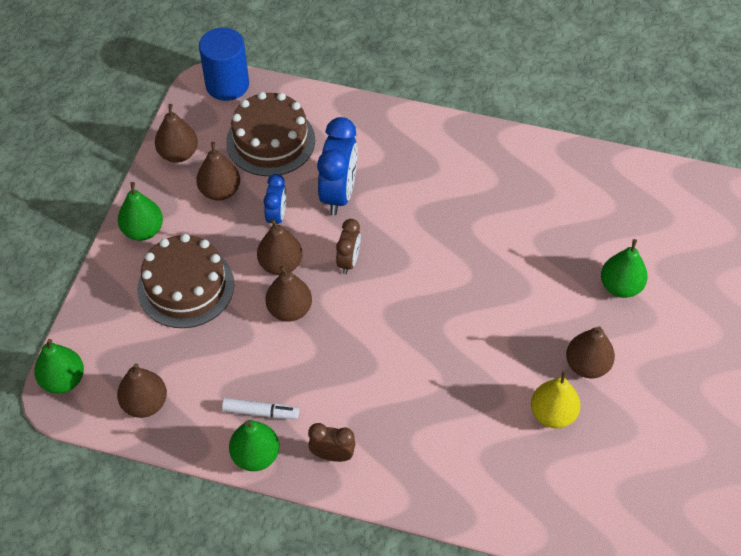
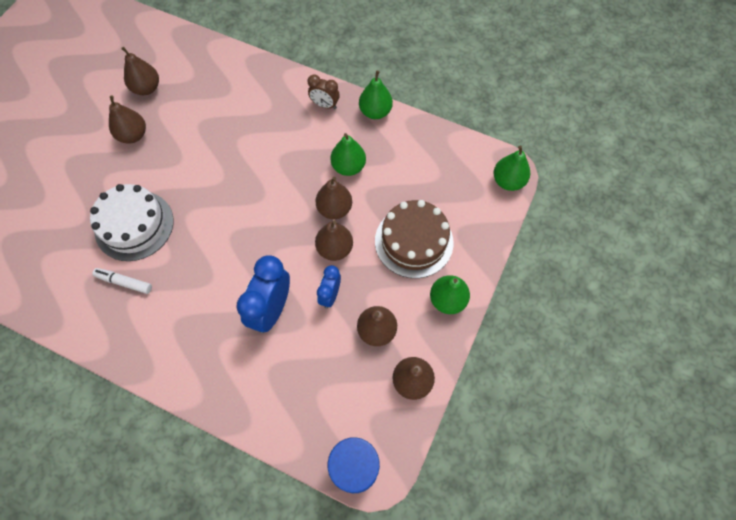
camera: 170 degrees left, 10 degrees up
brown pear [117,363,167,418] -> brown pear moved to [121,47,159,95]
white marker [222,398,299,419] -> white marker moved to [92,268,152,294]
brown cake [226,92,315,176] -> none
brown clock [336,219,361,274] -> none
yellow pear [531,370,581,429] -> none
green pear [601,239,648,298] -> green pear moved to [330,133,366,176]
none -> white cake [90,184,174,261]

